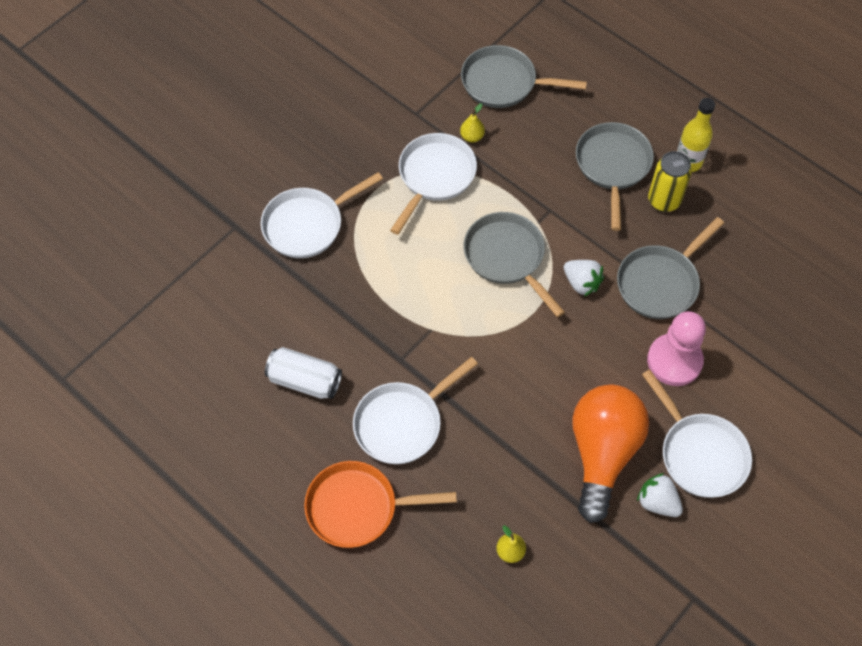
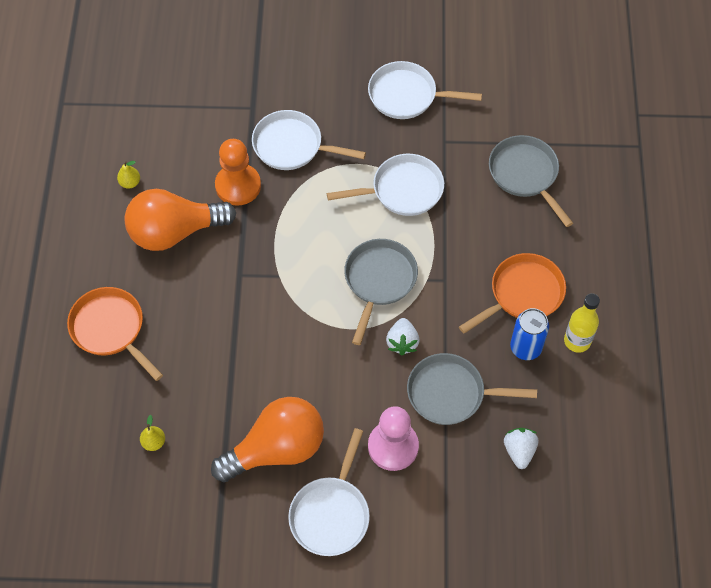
camera: 50 degrees right, 0 degrees up
white can [265,347,342,399] -> orange light bulb [125,189,236,251]
white pan [353,357,478,464] -> white pan moved to [368,61,482,119]
yellow pear [460,103,485,143] -> yellow pear moved to [117,161,140,189]
grey pan [576,122,654,231] -> orange pan [459,253,566,333]
white strawberry [637,473,683,517] -> white strawberry moved to [504,428,538,469]
yellow can [648,151,692,212] -> blue can [510,308,549,360]
none -> orange pawn [215,139,261,206]

